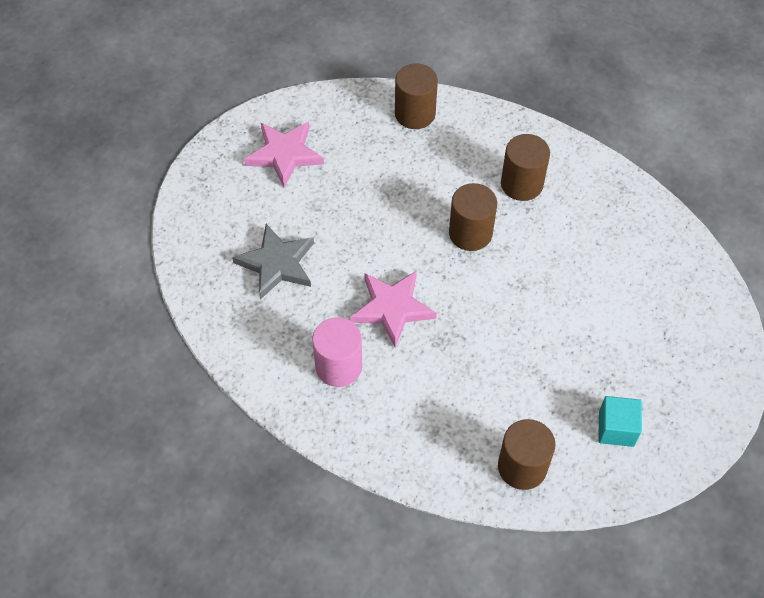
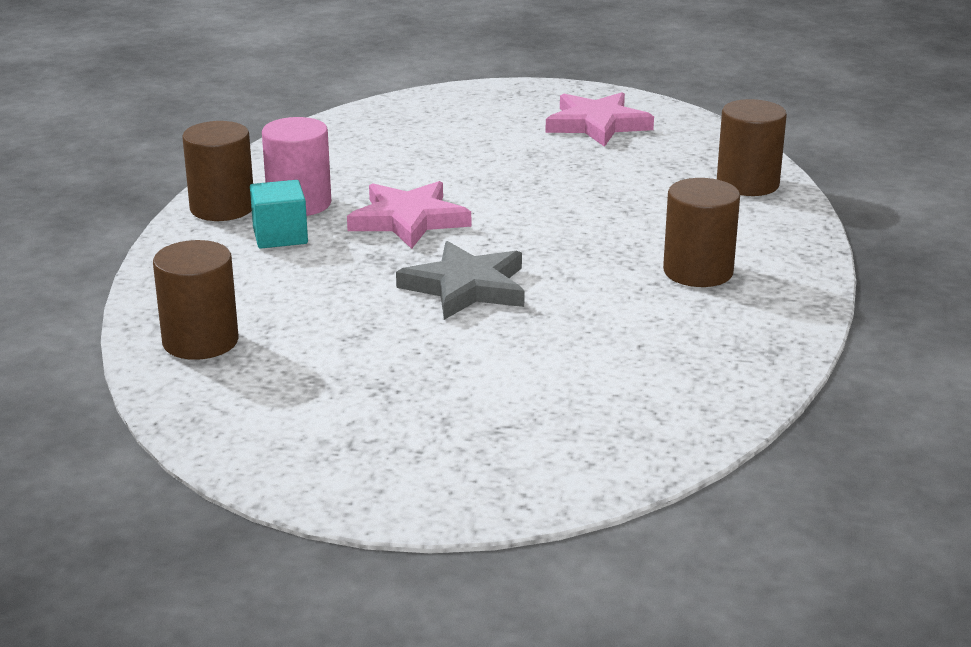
camera: 70 degrees right, 30 degrees down
grey star [232,224,314,299] -> grey star moved to [396,241,525,320]
brown cylinder [449,183,497,251] -> brown cylinder moved to [182,121,253,221]
turquoise cube [598,396,642,447] -> turquoise cube moved to [250,180,308,249]

